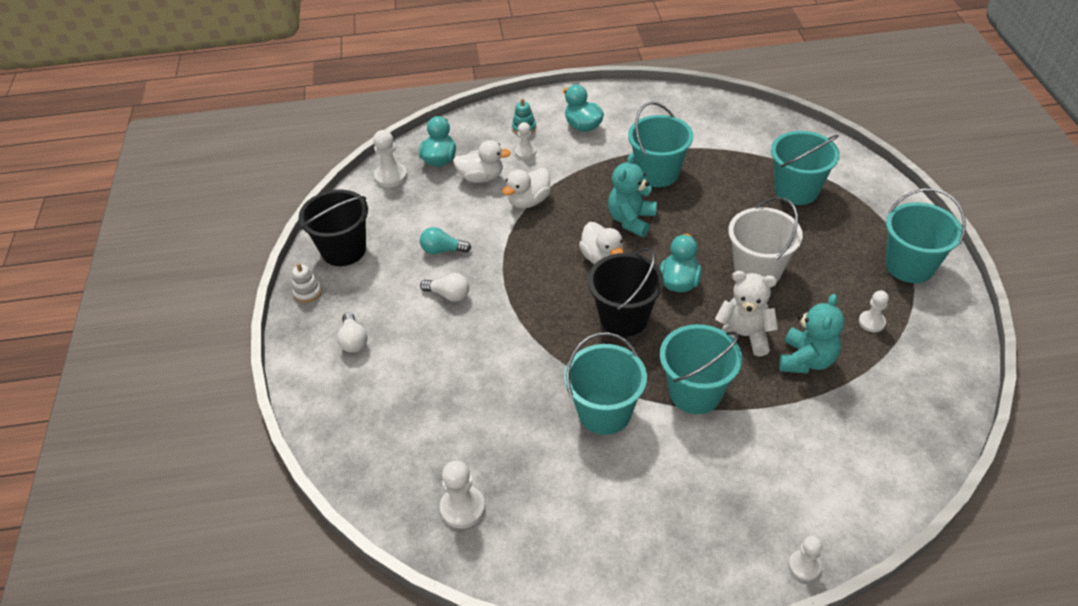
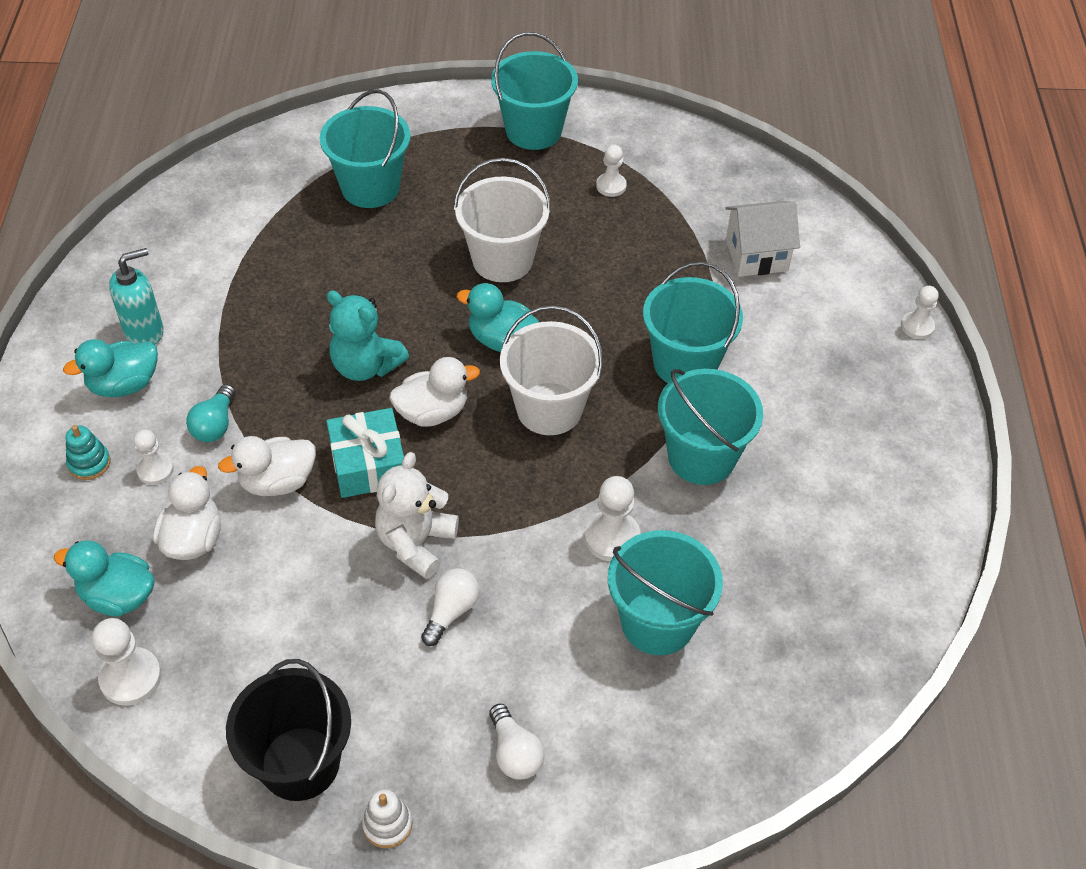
camera: 85 degrees left, 5 degrees up
white light bulb [337,312,368,353] -> white light bulb turned 75 degrees clockwise [489,704,544,780]
turquoise light bulb [420,227,471,254] -> turquoise light bulb moved to [186,384,236,442]
white pawn [440,461,485,529] -> white pawn moved to [584,476,641,562]
white duck [502,168,551,209] -> white duck turned 105 degrees clockwise [218,436,316,496]
black bucket [588,248,664,337] -> white bucket [500,305,603,435]
turquoise bucket [628,102,693,187] -> turquoise bucket moved to [608,530,723,655]
white teddy bear [715,271,778,356] -> white teddy bear moved to [375,452,459,579]
turquoise teddy bear [779,294,844,374] -> none
none -> turquoise soap dispenser [109,248,164,345]
none -> turquoise gift [326,408,404,498]
none -> white house [725,201,800,277]

